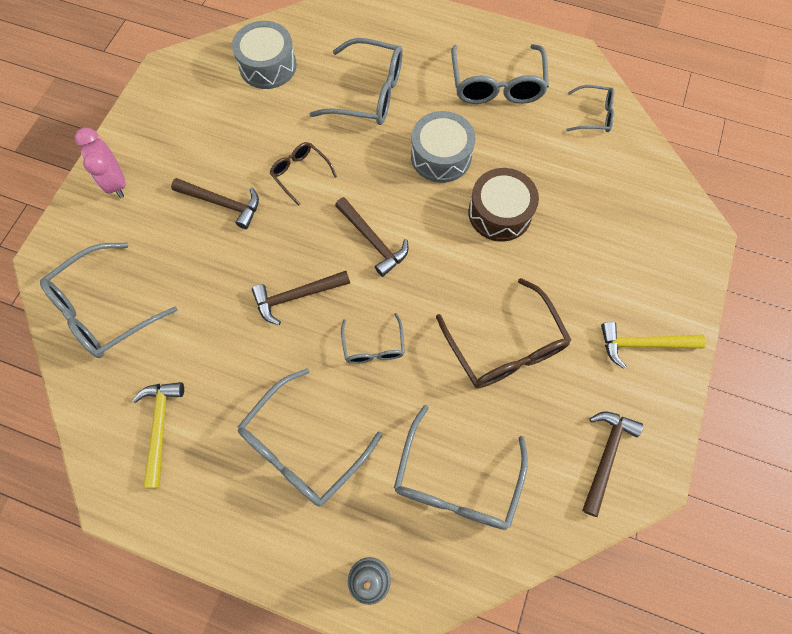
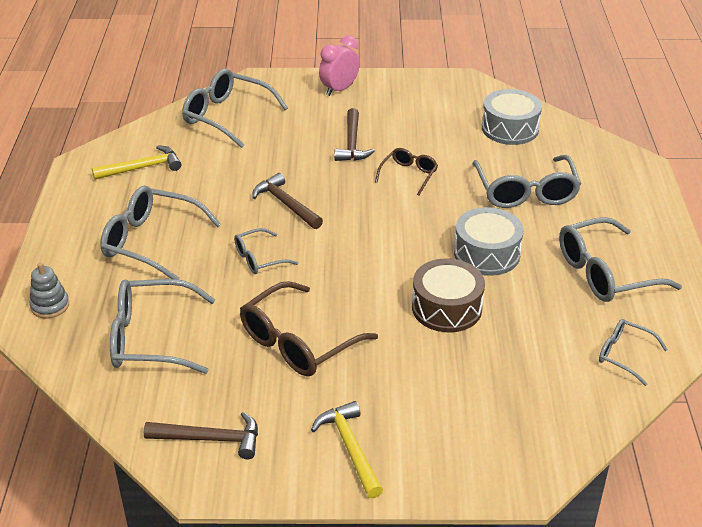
camera: 70 degrees right, 30 degrees down
brown hammer [335,197,408,277] -> none
grey glasses [566,85,615,132] -> grey glasses turned 135 degrees clockwise [599,319,668,386]

